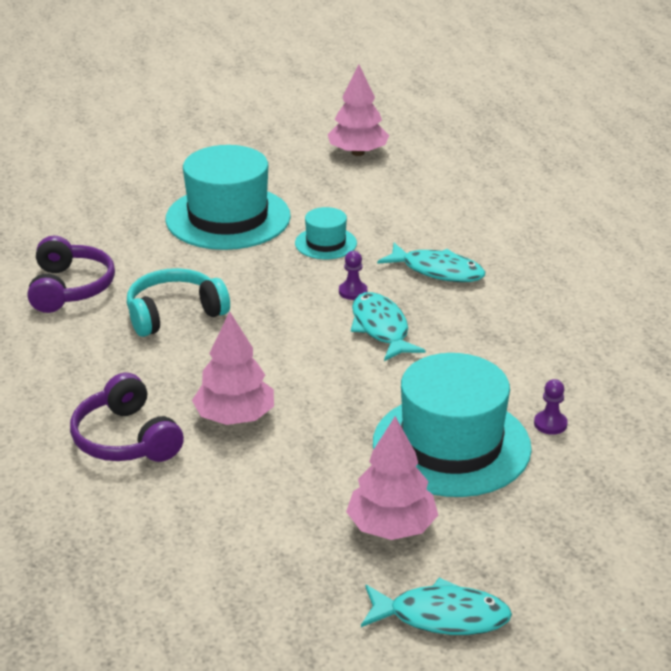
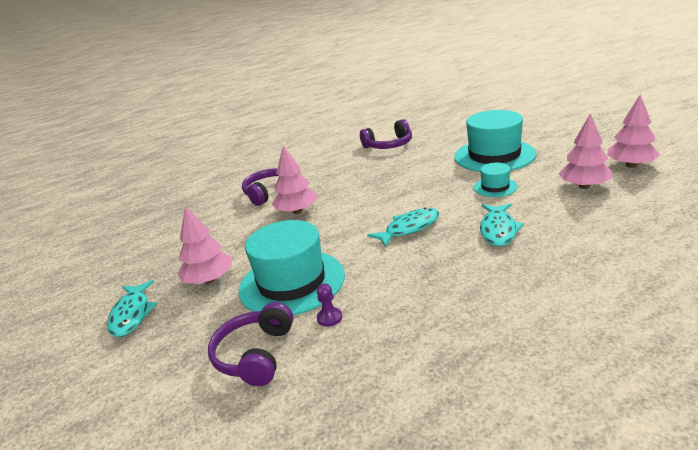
camera: 80 degrees right, 5 degrees down
turquoise headphones [127,268,230,337] -> none
purple pawn [339,251,368,300] -> none
none -> purple headphones [208,302,294,386]
none -> pink tree [558,113,612,189]

